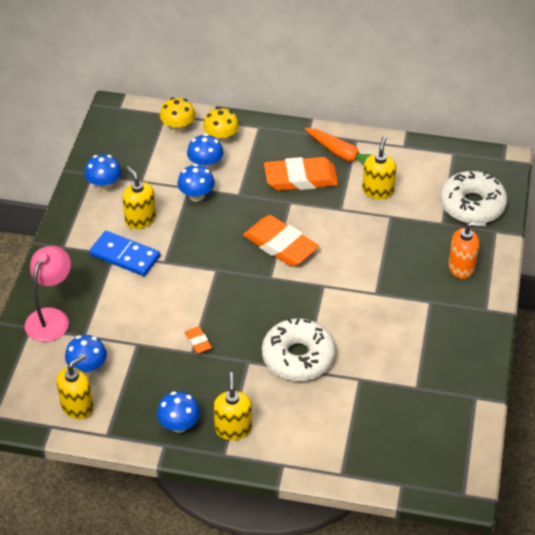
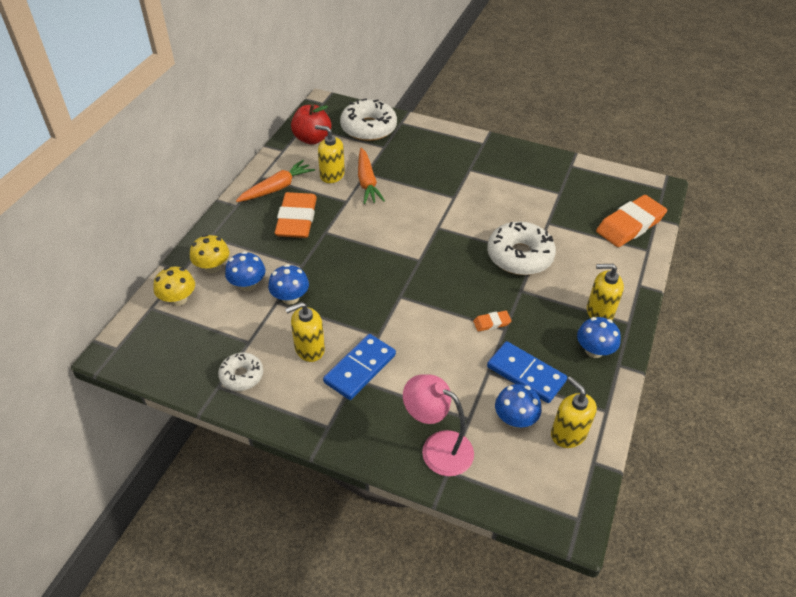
camera: 80 degrees left, 0 degrees up
blue mushroom [85,154,122,191] -> white donut [218,352,263,391]
orange eraser [243,215,319,267] -> orange eraser moved to [596,195,667,247]
orange soap dispenser [448,222,486,279] -> none
none -> red apple [291,104,331,145]
none -> orange carrot [358,148,385,204]
none -> blue domino [487,341,567,403]

